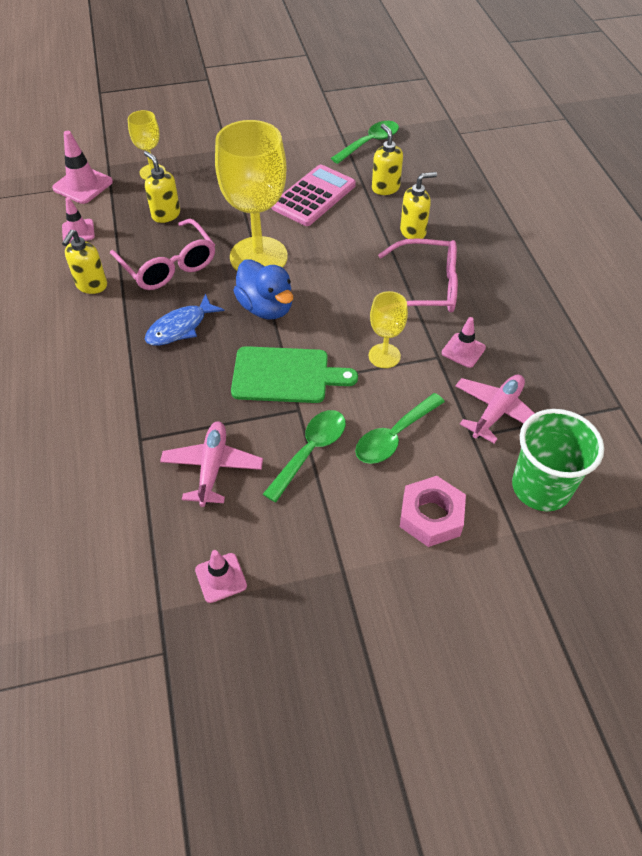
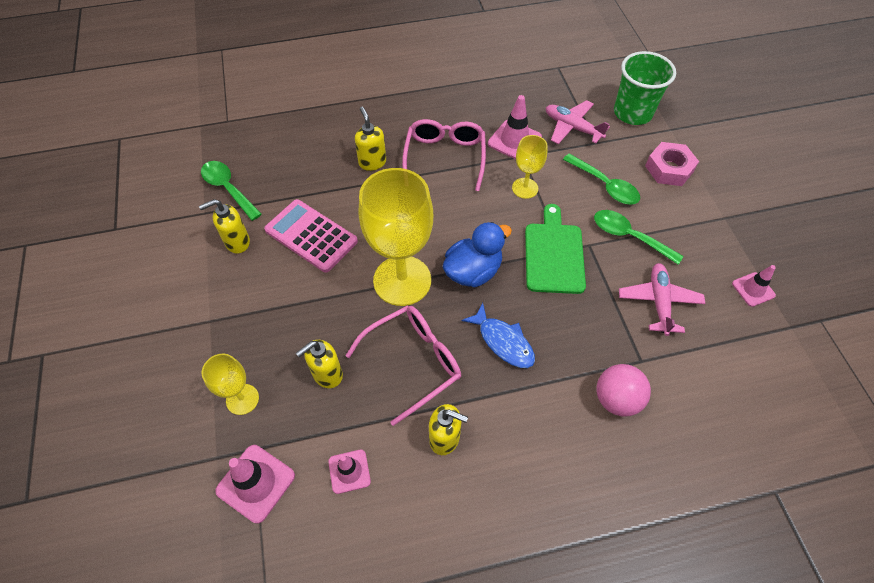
camera: 90 degrees left, 5 degrees up
pink plane [160,421,263,507] -> pink plane turned 90 degrees clockwise [619,263,706,336]
yellow soap dispenser [372,124,403,195] -> yellow soap dispenser moved to [199,199,250,253]
pink traffic cone [442,317,486,368] -> pink traffic cone [488,95,542,160], size x1.56
none -> pink ball [596,364,651,416]

